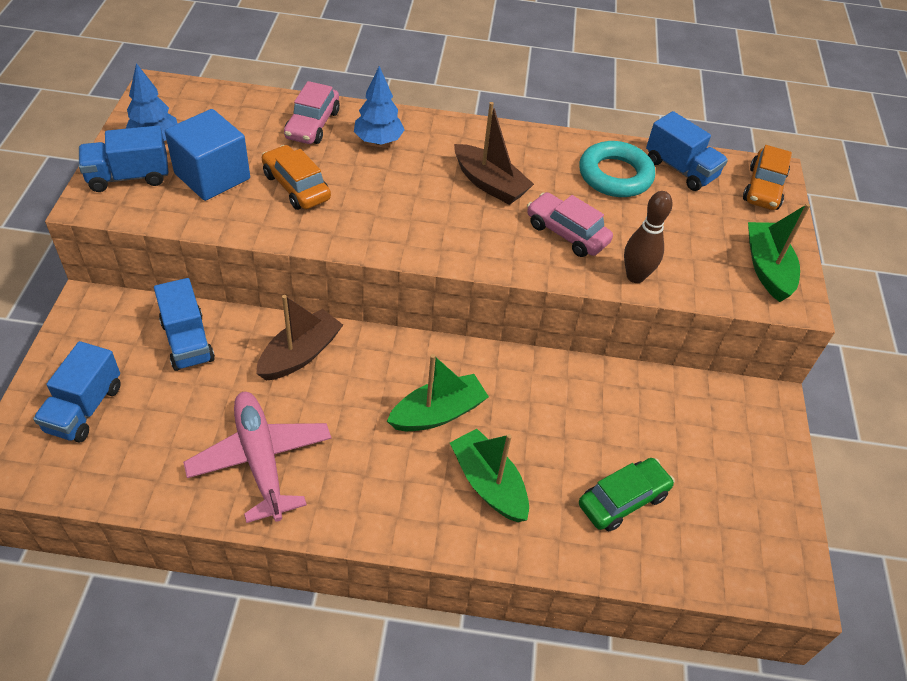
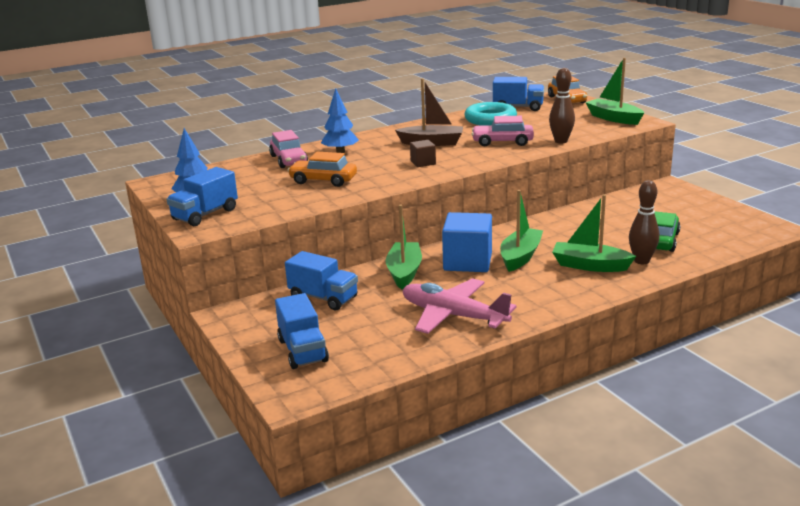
camera: 30 degrees left, 25 degrees down
blue cube [165,109,250,201] -> blue cube moved to [442,212,492,272]
brown boat [256,295,343,381] -> green boat [386,205,422,289]
none -> brown cube [410,140,436,167]
none -> brown bowling pin [629,180,659,264]

